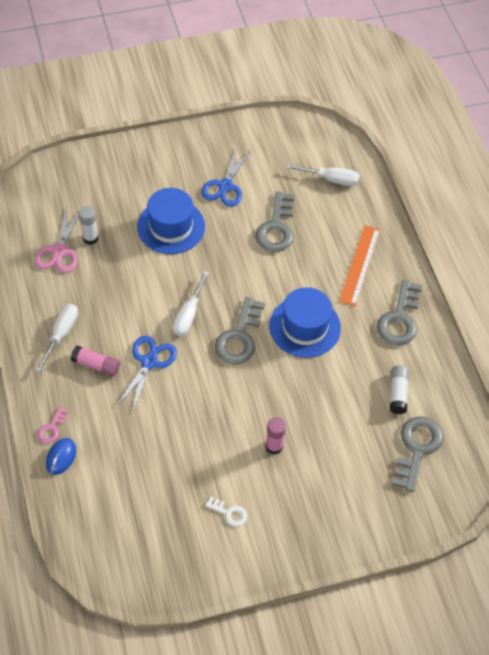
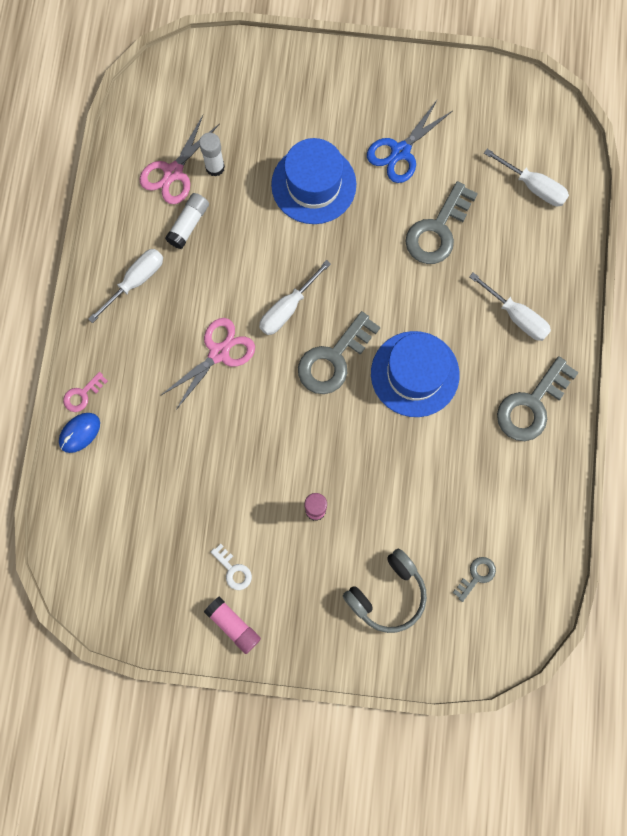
camera: 25 degrees right, 20 degrees up
pink glue stick [71,345,120,377] -> pink glue stick moved to [204,597,261,654]
blue scissors [116,336,177,412] -> pink scissors [161,318,255,410]
orange ruler [339,225,380,306] -> white screwdriver [469,272,551,341]
white glue stick [390,365,409,414] -> white glue stick moved to [165,193,209,249]
grey key [392,416,443,492] -> grey key [452,557,496,602], size x0.50
none -> grey headphones [343,549,427,633]

